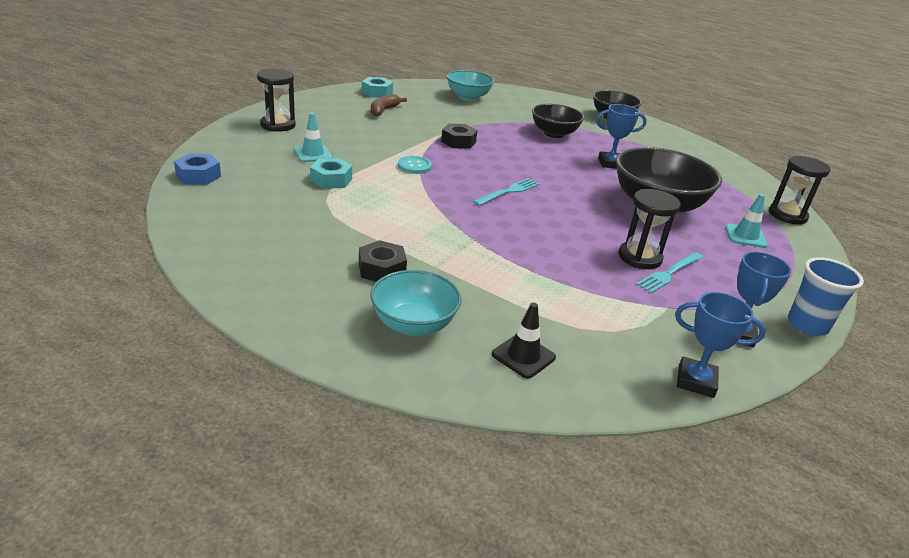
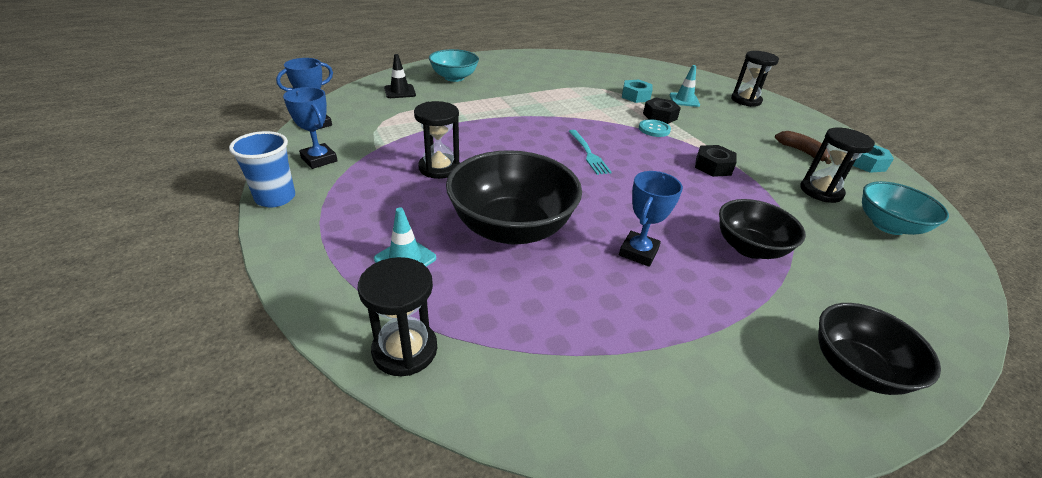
camera: 120 degrees right, 5 degrees up
blue nut [174,153,221,185] -> none
black nut [359,240,407,282] -> black nut moved to [643,98,681,124]
turquoise fork [636,252,703,293] -> none
none -> black hourglass [800,127,875,203]

